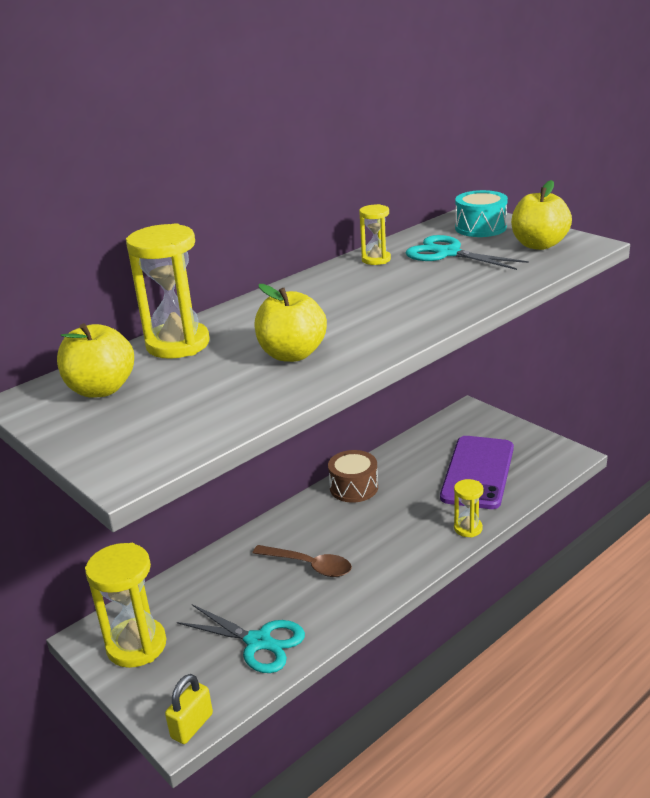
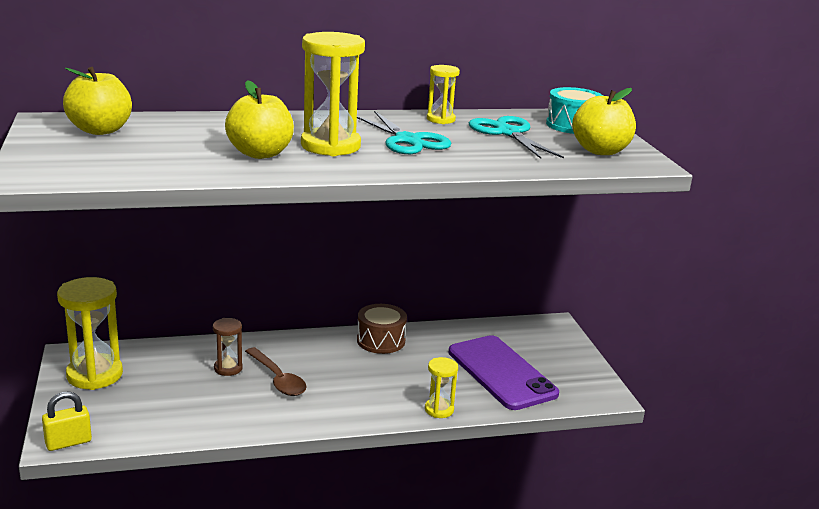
camera: 25 degrees right, 5 degrees down
yellow hourglass [126,223,210,359] -> yellow hourglass moved to [301,32,365,156]
turquoise scissors [177,604,305,673] -> turquoise scissors moved to [357,111,451,154]
purple phone [440,436,514,509] -> purple phone turned 75 degrees counterclockwise [448,335,559,410]
none -> brown hourglass [213,318,243,376]

